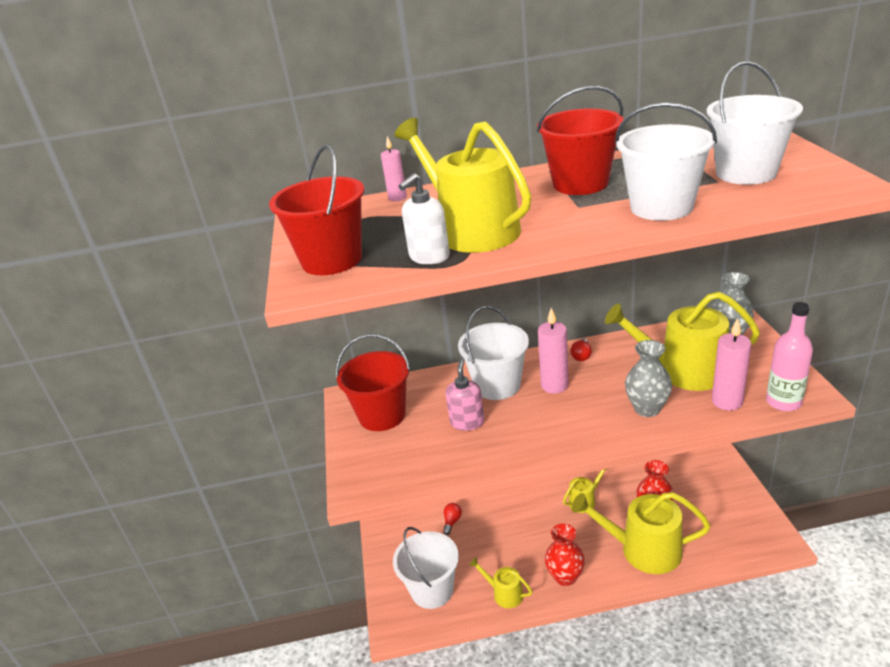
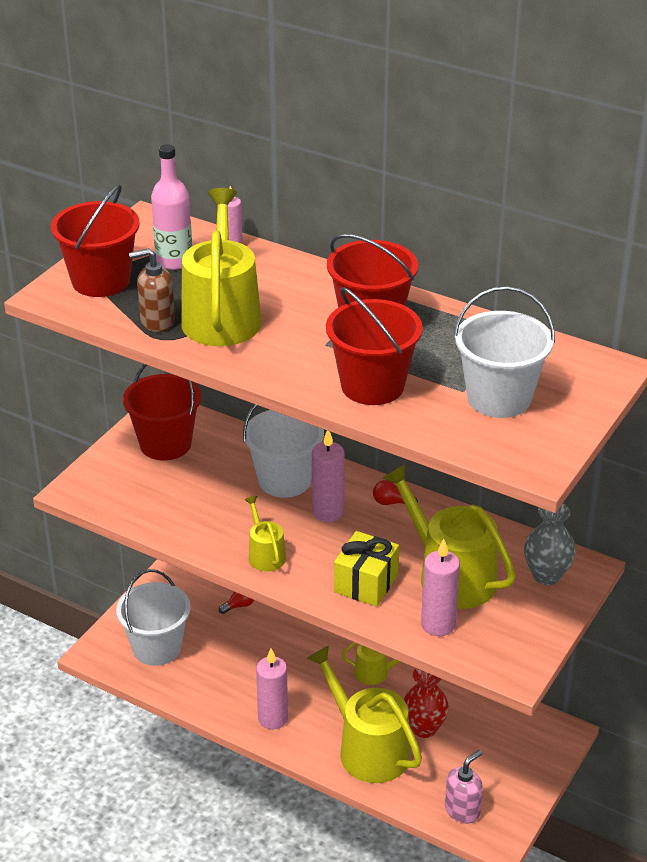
camera: 35 degrees right, 5 degrees up
white soap dispenser [398,173,450,265] -> brown soap dispenser [129,248,175,332]
pink soap dispenser [446,357,484,431] -> pink soap dispenser moved to [445,750,483,824]
yellow watering can [469,557,532,608] -> yellow watering can moved to [244,496,286,571]
red vase [545,523,585,586] -> pink candle [256,649,288,729]
red light bulb [571,338,592,361] -> red light bulb turned 45 degrees clockwise [373,480,418,505]
white bucket [615,103,717,221] -> red bucket [326,287,423,405]
grey vase [625,340,672,417] -> yellow gift [334,531,399,607]
pink bottle [766,302,813,411] -> pink bottle moved to [151,144,192,270]

